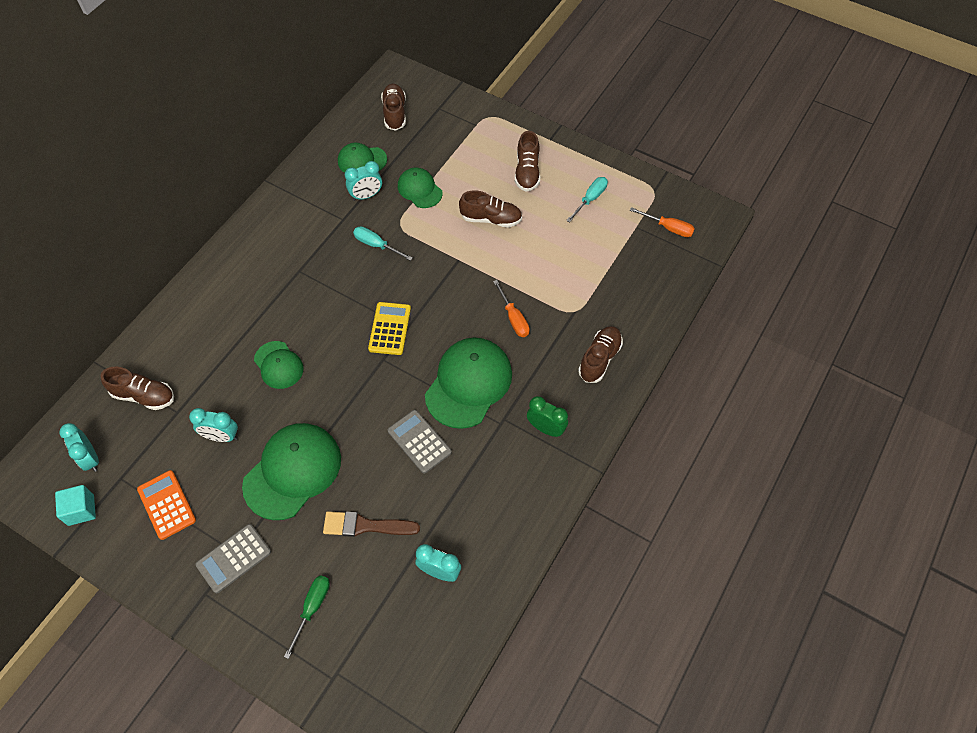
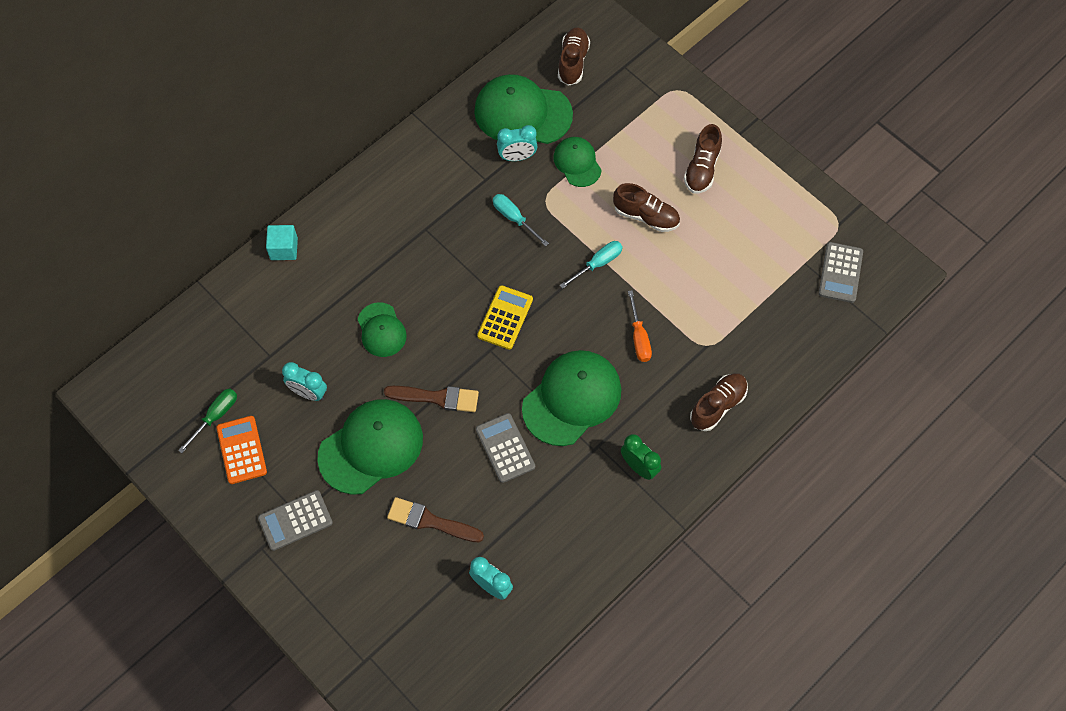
camera: 15 degrees right, 5 degrees up
turquoise cube [55,485,96,526] -> turquoise cube moved to [266,225,298,260]
turquoise clock [59,423,99,472] -> none
brown shoe [100,367,174,410] -> none
green screwdriver [284,575,330,659] -> green screwdriver moved to [178,388,237,453]
green cap [338,143,387,173] -> green cap [474,74,573,144], size x1.77
turquoise screwdriver [566,177,608,222] -> turquoise screwdriver moved to [560,241,623,289]
orange screwdriver [630,207,695,237] -> grey calculator [819,242,863,303]
none -> brown brush [384,386,479,412]

